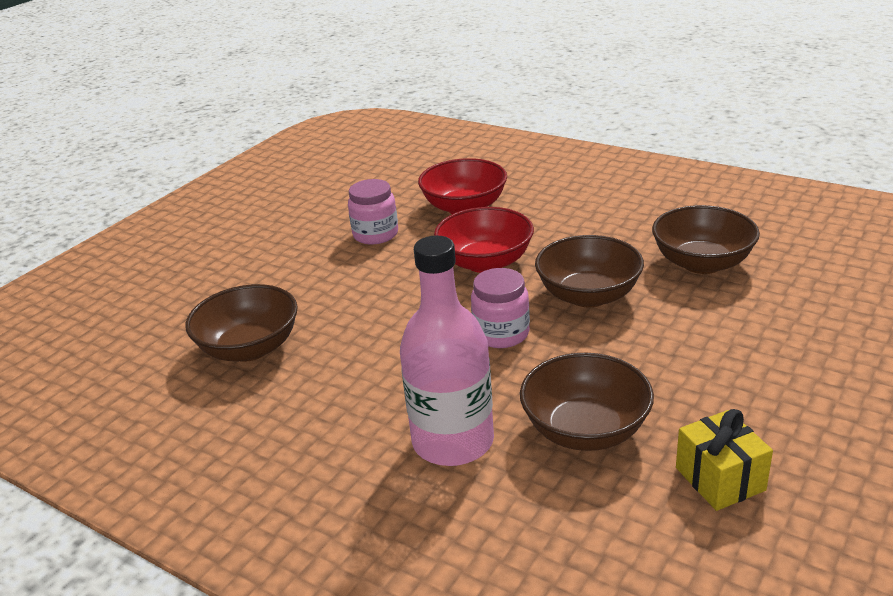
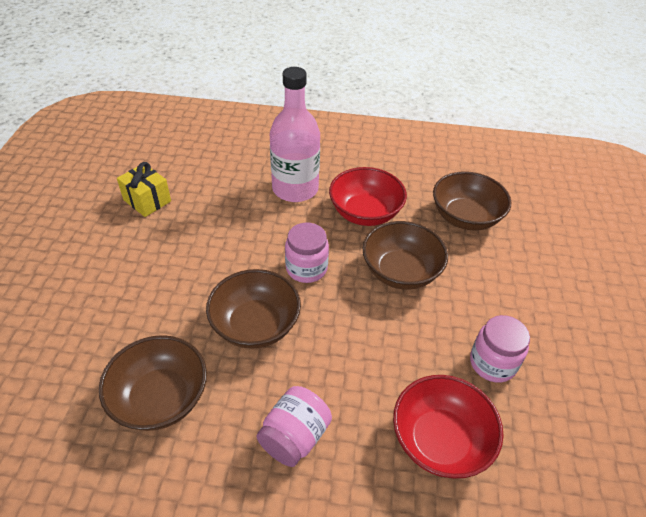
camera: 150 degrees right, 15 degrees up
red bowl [434,207,534,273] -> red bowl moved to [329,167,407,226]
brown bowl [520,353,654,451] -> brown bowl moved to [363,221,448,290]
none -> pink jar [257,386,332,467]

